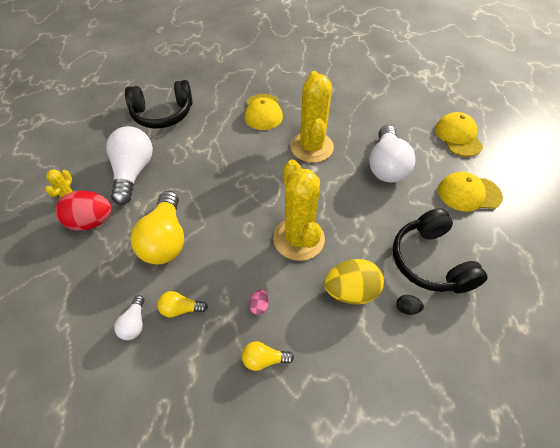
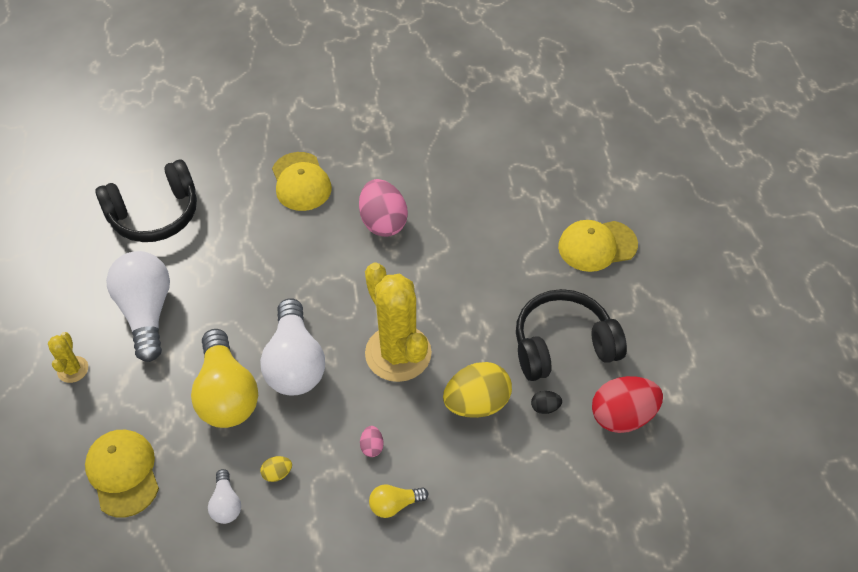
camera: 15 degrees left, 0 degrees up
red egg [55,191,112,231] -> red egg moved to [592,376,663,433]
yellow light bulb [157,291,208,318] -> yellow egg [260,456,292,482]
yellow cactus [290,71,334,163] -> pink egg [359,179,408,237]
white light bulb [369,125,416,182] -> white light bulb moved to [260,298,325,396]
black headphones [393,208,488,293] -> black headphones turned 105 degrees clockwise [516,289,627,381]
yellow cap [435,112,483,157] -> yellow cap moved to [85,430,159,518]

